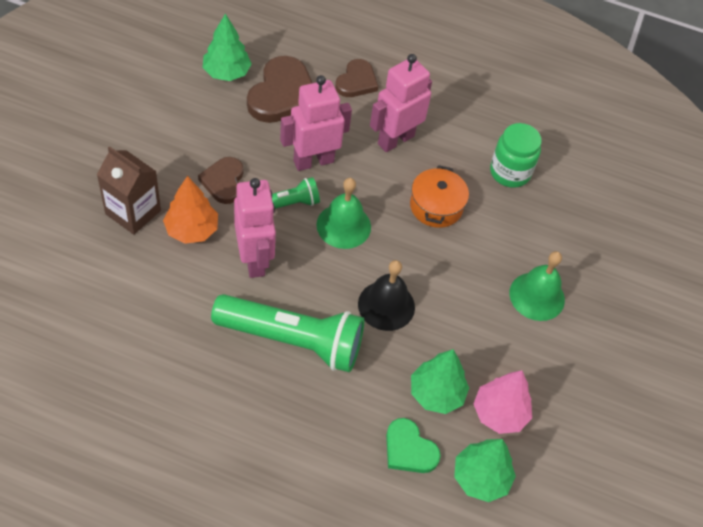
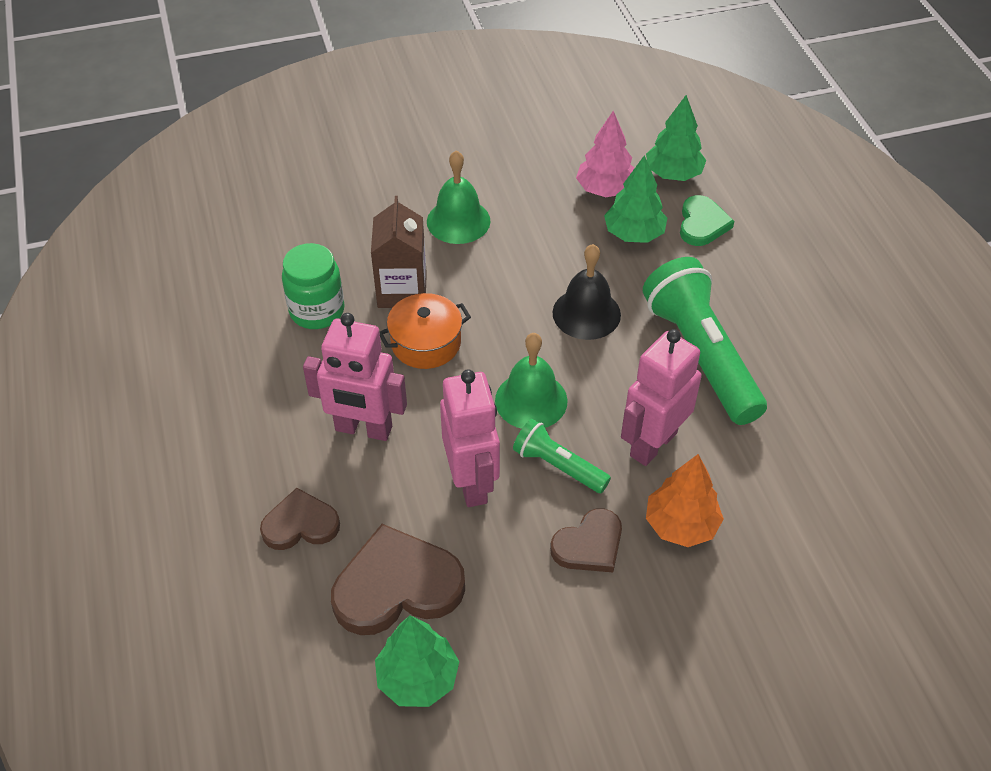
camera: 120 degrees left, 5 degrees down
brown carton [97,146,161,235] -> brown carton moved to [371,196,427,308]
pink robot [280,75,352,171] -> pink robot turned 135 degrees counterclockwise [440,369,500,507]

